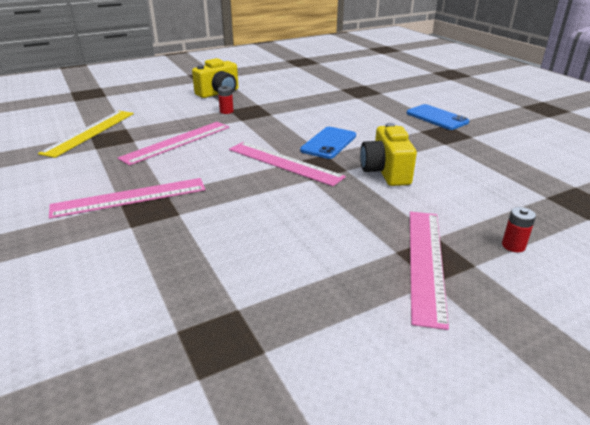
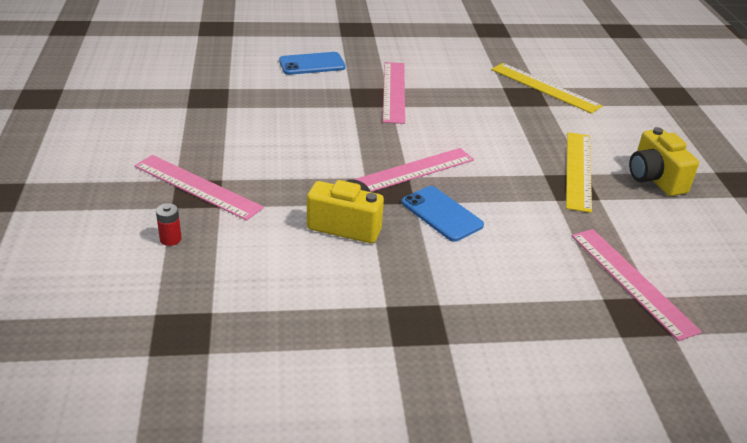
camera: 110 degrees right, 5 degrees up
pink ruler [117,122,229,166] -> pink ruler moved to [572,229,702,341]
red battery [218,86,234,114] -> yellow ruler [566,132,592,213]
blue phone [406,104,469,130] -> blue phone moved to [279,52,346,75]

